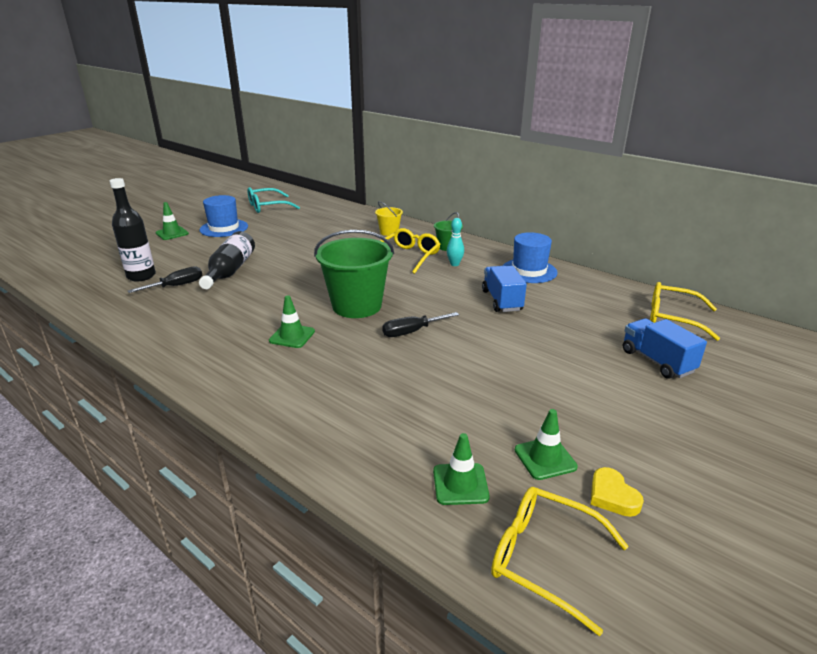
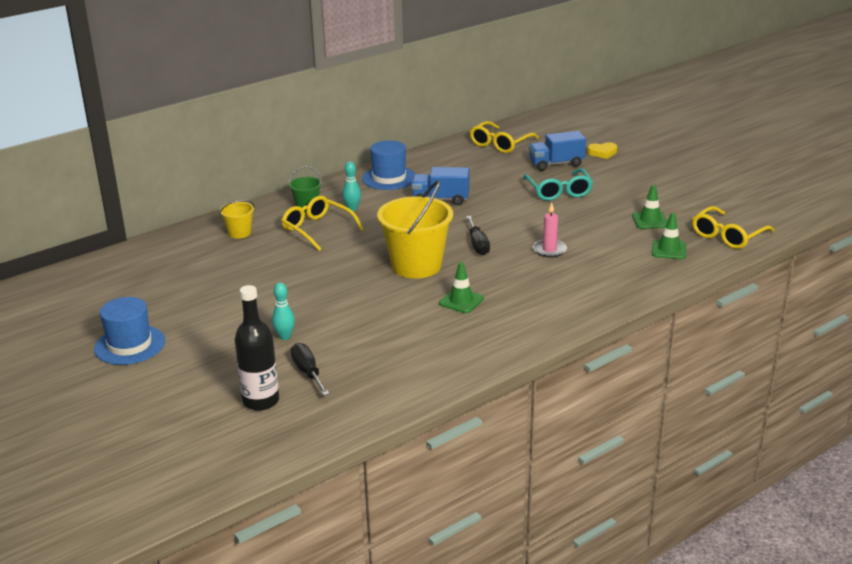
camera: 75 degrees left, 0 degrees up
green traffic cone [156,202,189,240] -> none
black bottle [199,231,255,289] -> turquoise bowling pin [272,282,295,340]
turquoise glasses [248,187,300,213] -> turquoise glasses moved to [523,168,593,201]
green bucket [314,230,394,318] -> yellow bucket [377,181,453,279]
yellow heart [591,467,644,517] -> yellow heart moved to [587,142,617,159]
none -> pink candle [533,203,567,258]

